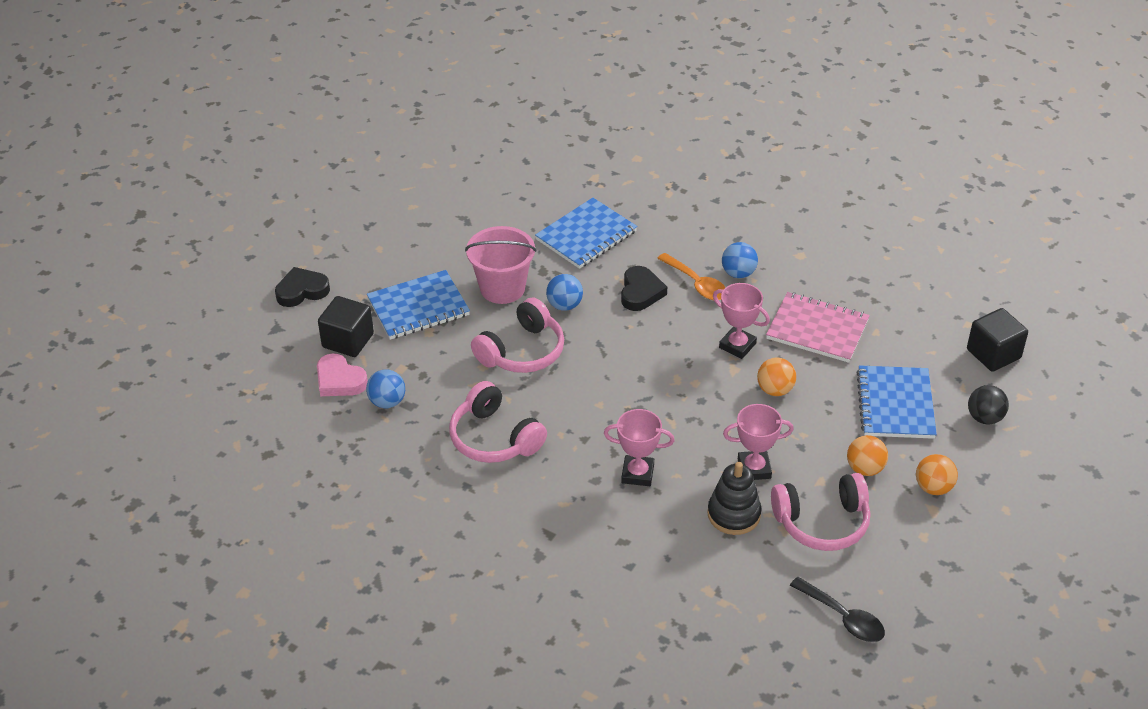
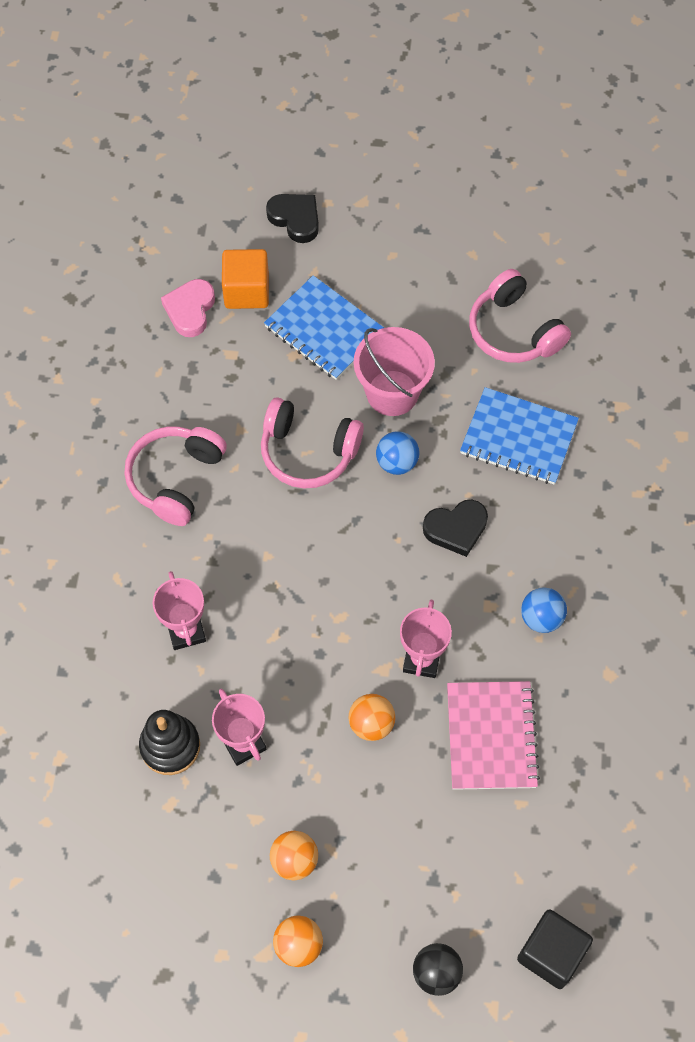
camera: 65 degrees right, 20 degrees up
black cube [318,296,374,357] -> orange cube [222,249,269,309]
blue ball [366,369,405,408] -> none
orange spoon [657,253,726,300] -> none
pink headphones [771,473,870,551] -> pink headphones moved to [469,269,571,363]
black spoon [790,577,885,642] -> none
blue notebook [856,365,937,439] -> none

